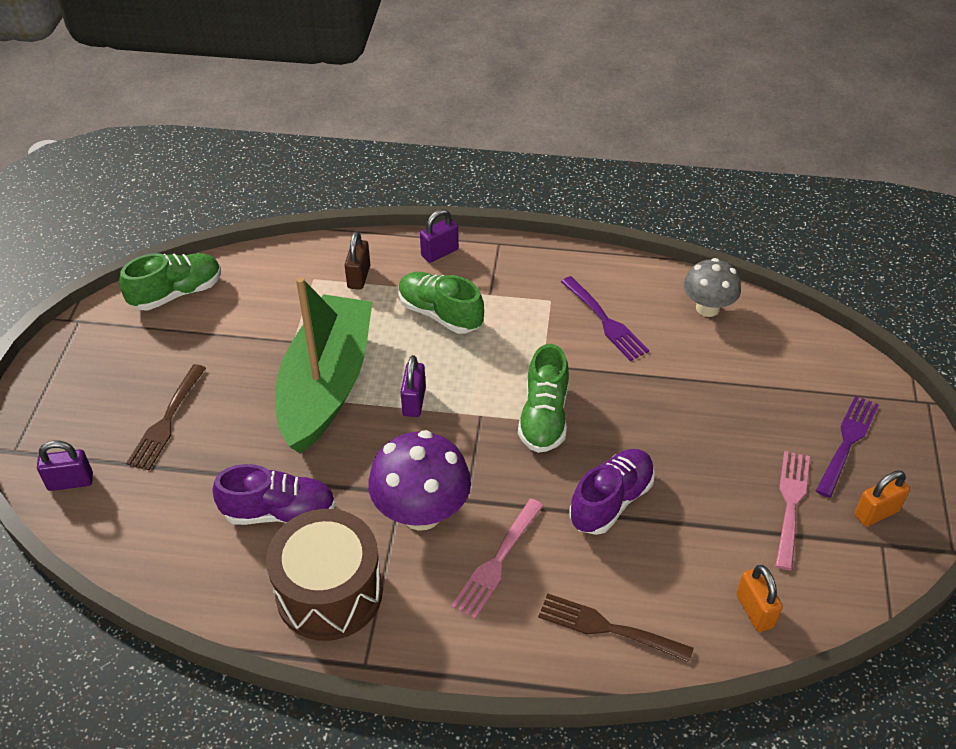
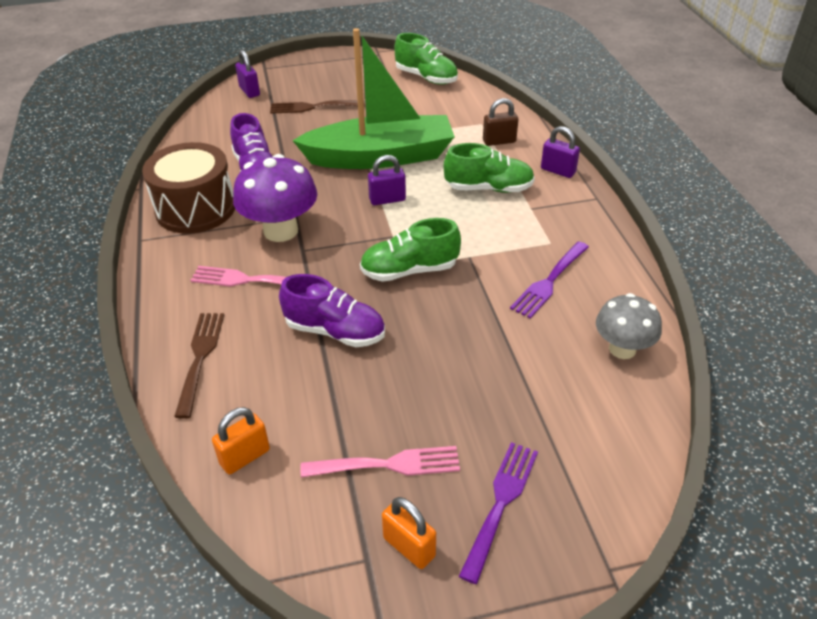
camera: 70 degrees right, 5 degrees down
green shoe [398,272,484,334] -> green shoe turned 75 degrees clockwise [444,143,535,193]
purple fork [816,395,879,498] -> purple fork turned 75 degrees counterclockwise [459,442,538,584]

